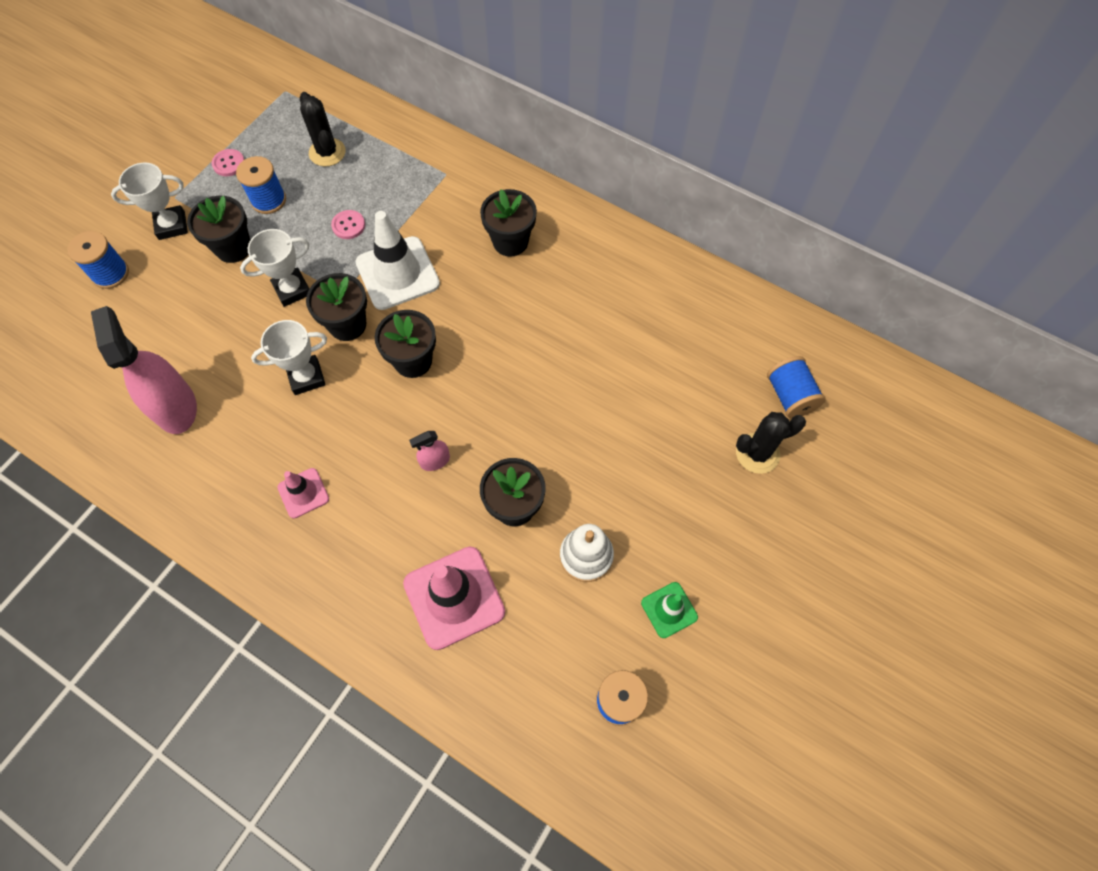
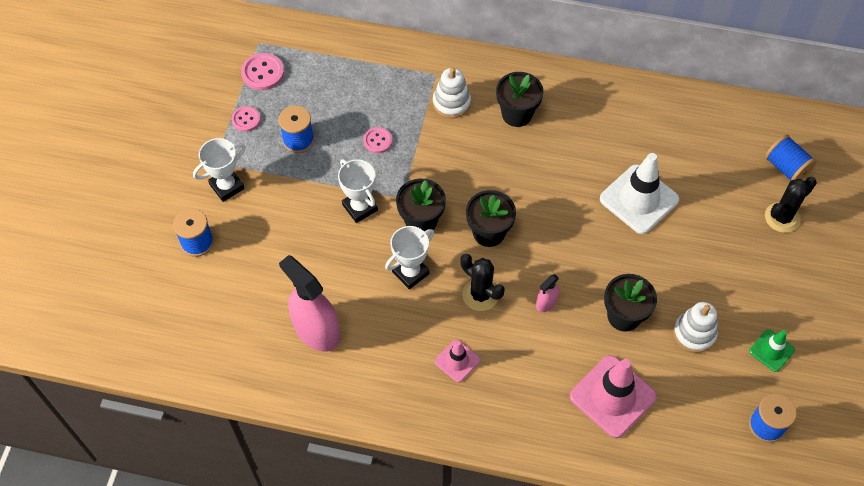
camera: 20 degrees left, 5 degrees down
black flower pot [187,196,250,263] -> none
white trophy [240,229,309,307] -> white trophy turned 75 degrees counterclockwise [338,159,378,223]
black cactus [300,92,346,166] -> black cactus moved to [460,254,505,311]
white traffic cone [355,211,440,310] -> white traffic cone moved to [600,153,679,234]
none -> pink button [241,53,284,90]
none -> white stacking toy [433,67,471,118]

